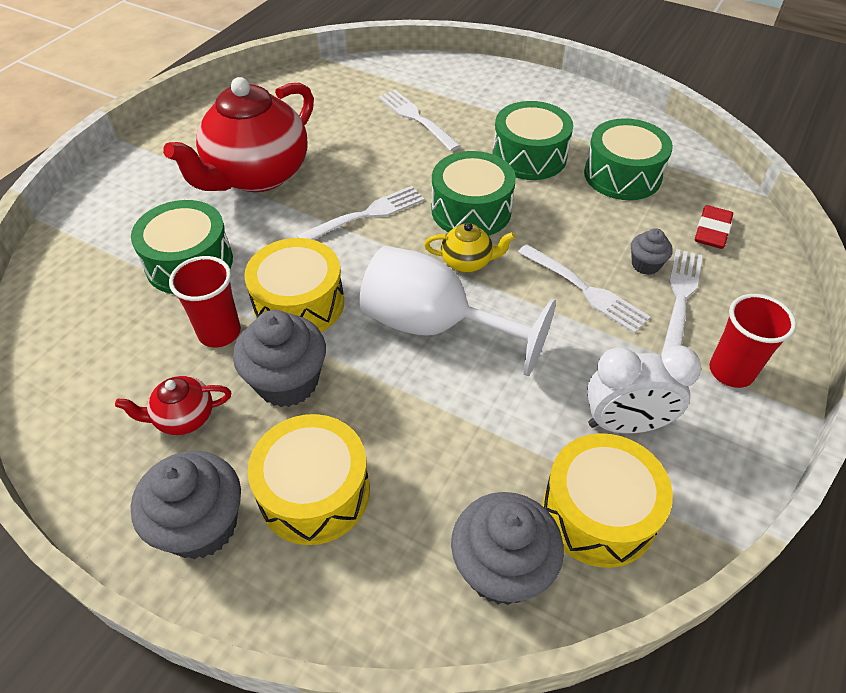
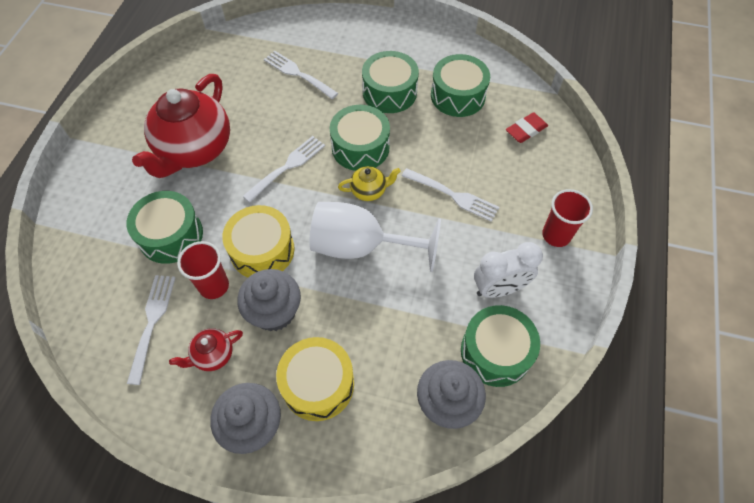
camera: 15 degrees left, 10 degrees up
yellow drum [542,433,673,568] -> green drum [461,305,540,387]
grey cupcake [631,228,673,275] -> none
white fork [662,249,703,351] -> white fork moved to [127,275,175,385]
red eraser [695,205,733,249] -> red eraser turned 45 degrees clockwise [506,112,548,143]

